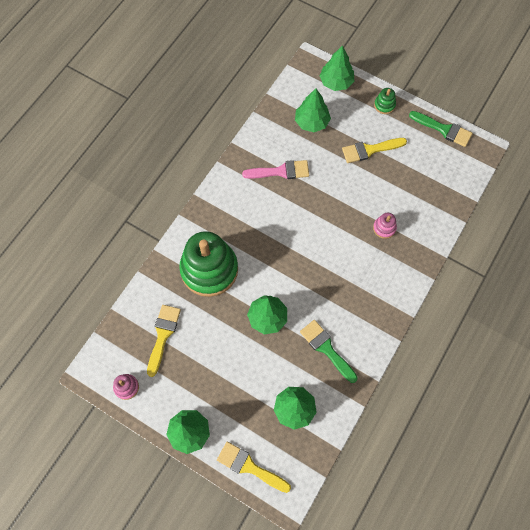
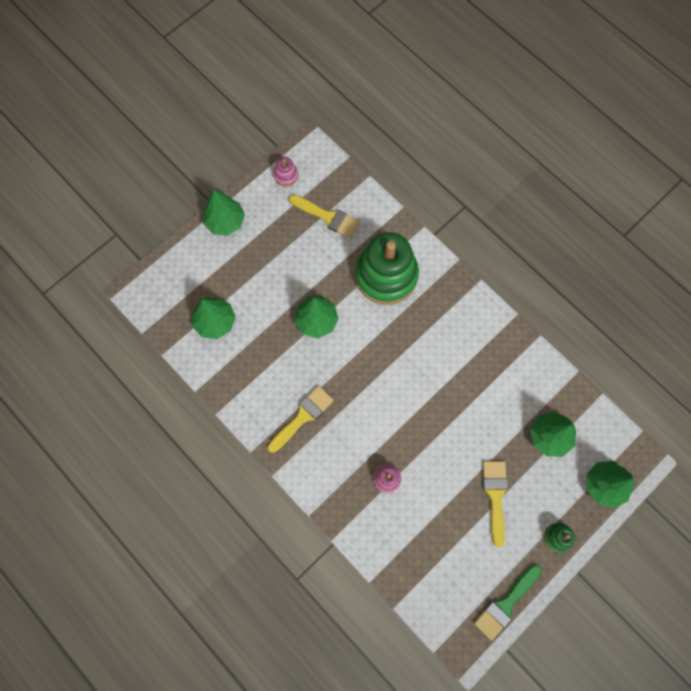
camera: 105 degrees right, 5 degrees up
yellow brush [217,442,291,493] -> yellow brush moved to [268,386,334,453]
pink brush [242,160,309,179] -> none
green brush [300,320,358,383] -> none

